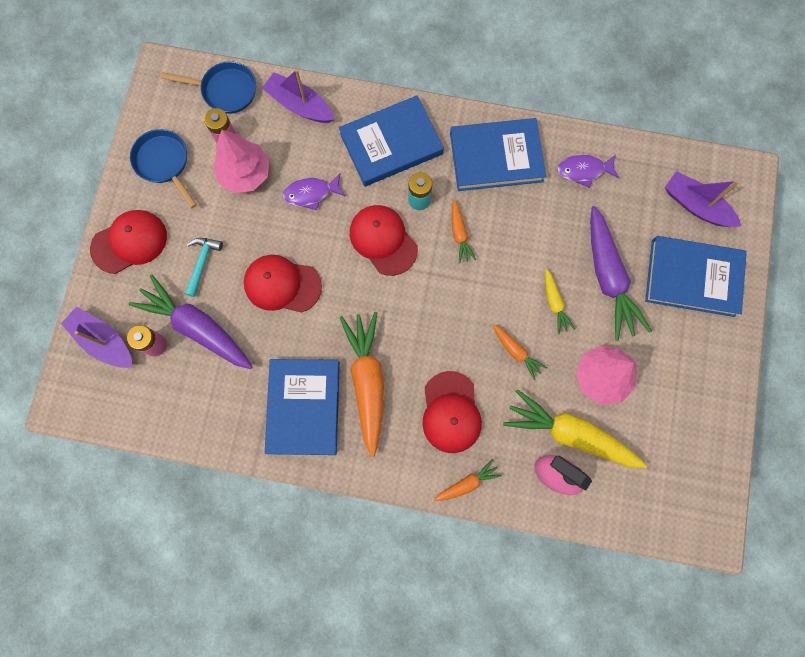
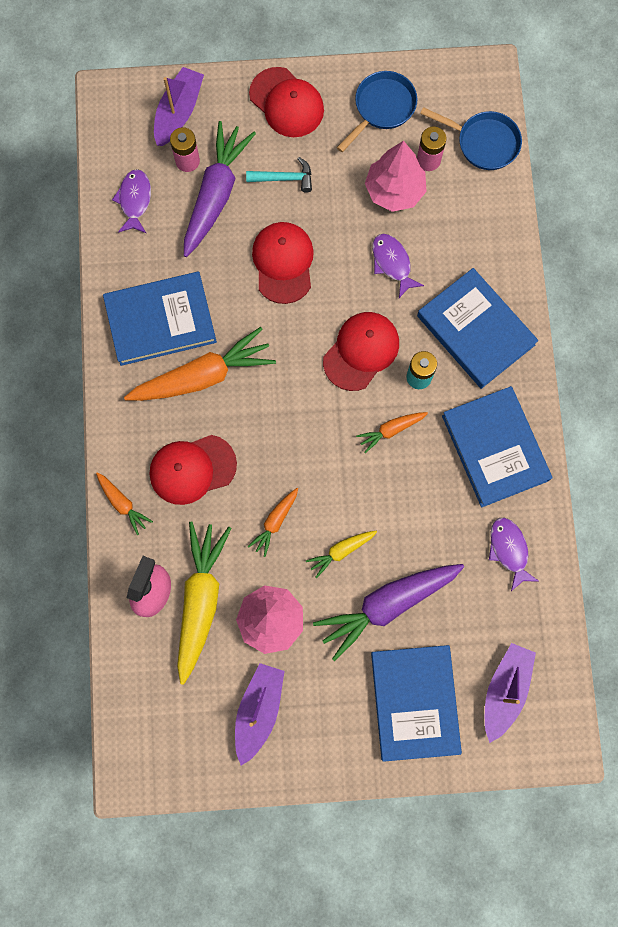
camera: 75 degrees right, 0 degrees up
blue pan [161,61,256,114] -> blue pan turned 60 degrees counterclockwise [420,107,522,170]
purple boat [262,69,334,123] -> purple boat moved to [235,663,284,766]
none -> purple fish [112,169,151,234]

